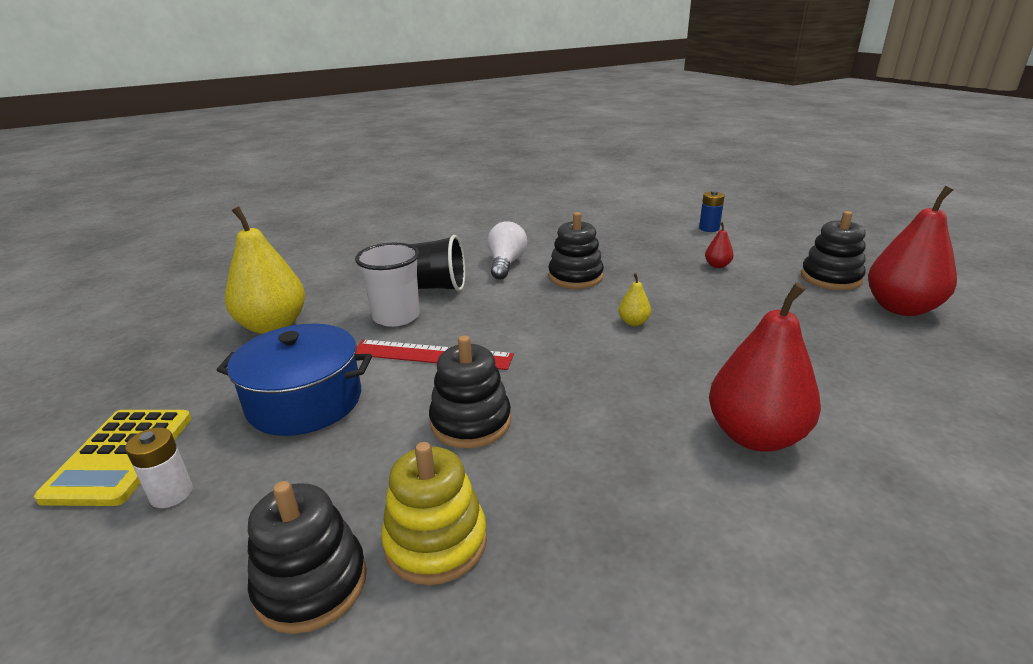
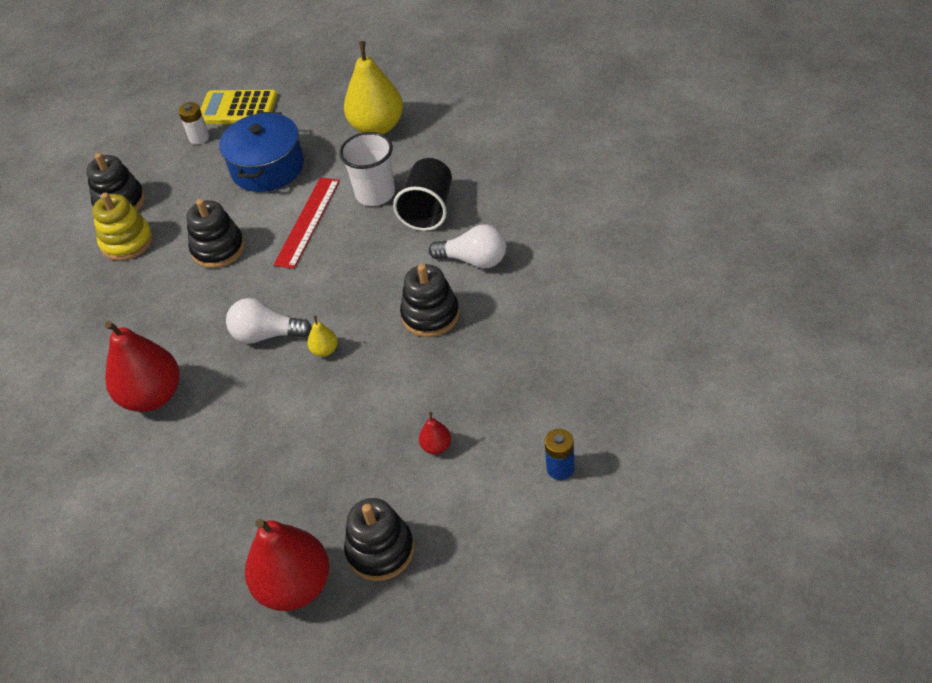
camera: 100 degrees right, 20 degrees up
none -> white light bulb [226,298,312,344]

